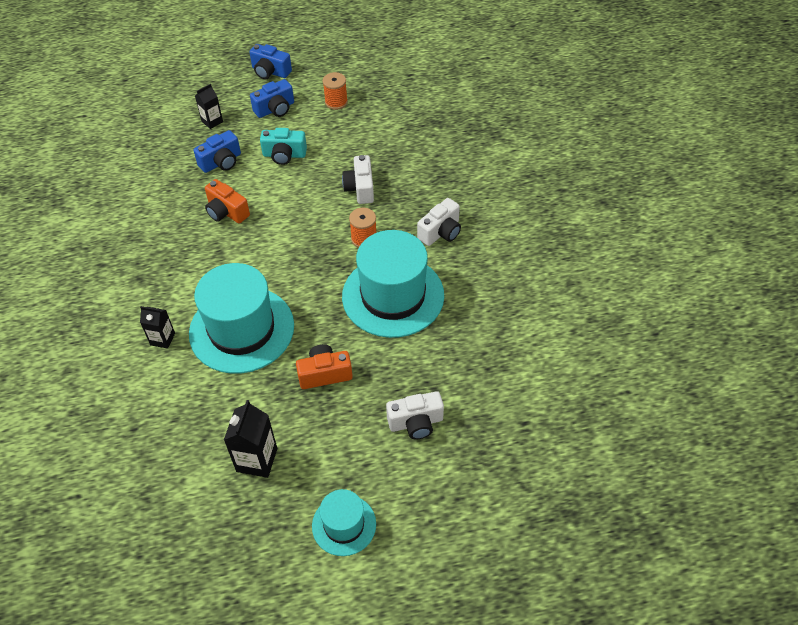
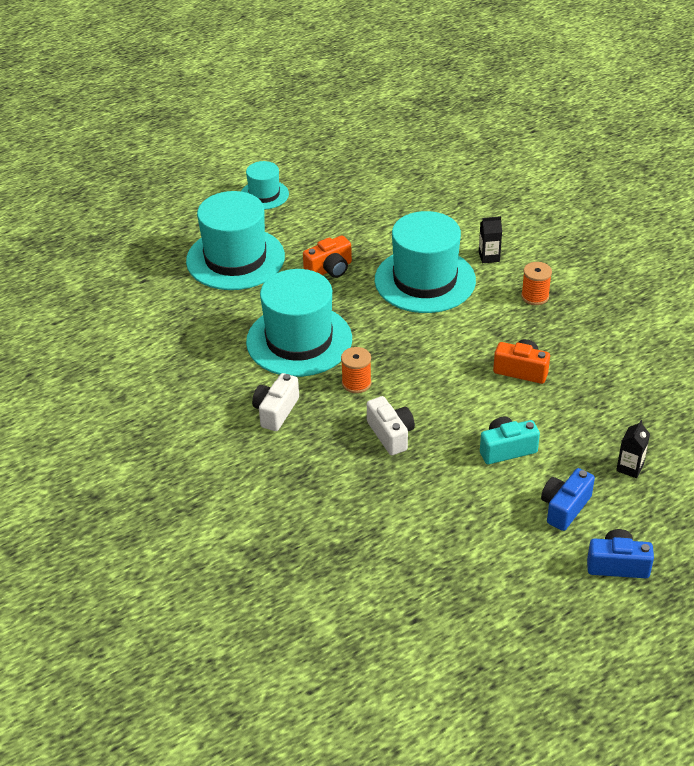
camera: 160 degrees right, 10 degrees down
blue camera [193,130,241,173] -> none
black carton [224,400,277,478] -> none
orange spool [323,72,348,110] -> orange spool moved to [521,262,552,305]
white camera [386,391,444,439] -> turquoise hat [186,191,285,290]

